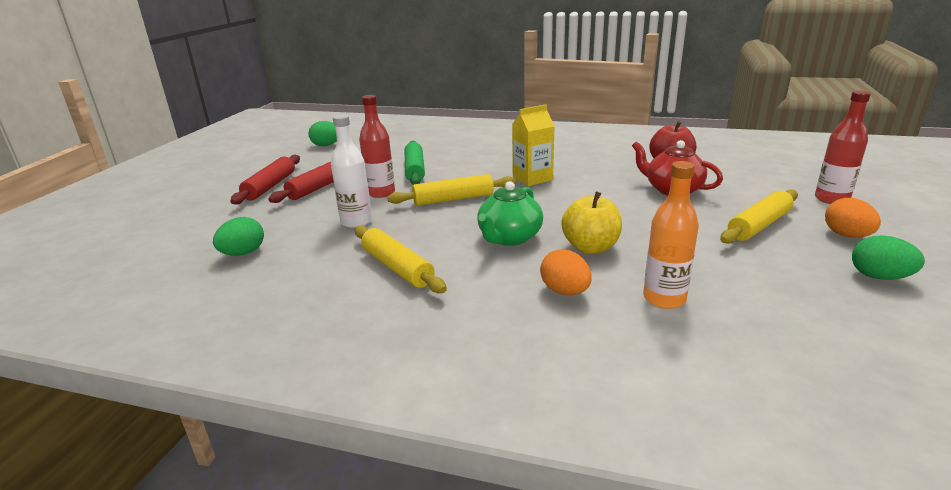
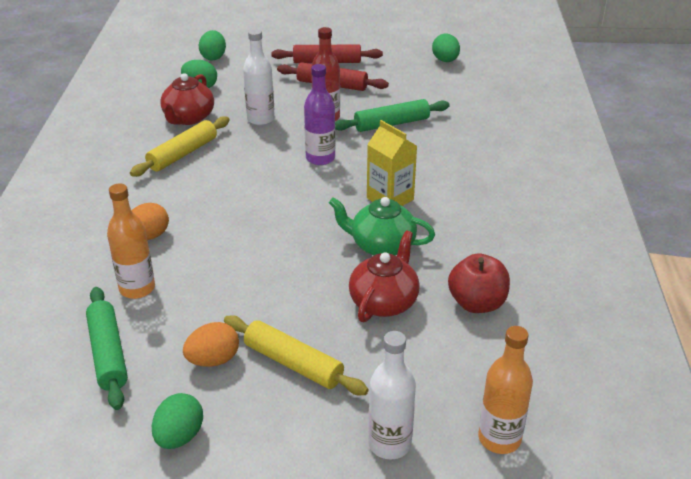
camera: 75 degrees right, 10 degrees up
yellow rolling pin [387,174,516,206] -> purple bottle [304,64,335,165]
green teapot [477,181,543,246] -> green teapot moved to [329,197,435,255]
yellow apple [561,191,622,254] -> none
red bottle [815,90,871,204] -> white bottle [368,331,416,459]
orange egg [825,198,881,238] -> orange egg moved to [183,322,239,367]
none -> green rolling pin [86,287,128,410]
none -> red teapot [160,73,214,125]
none -> green egg [198,30,226,61]
none -> orange bottle [478,326,533,454]

